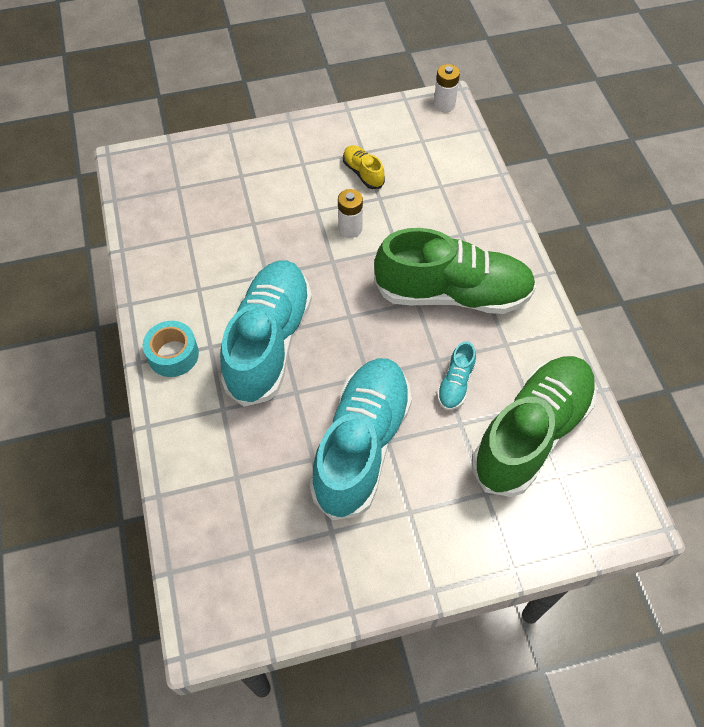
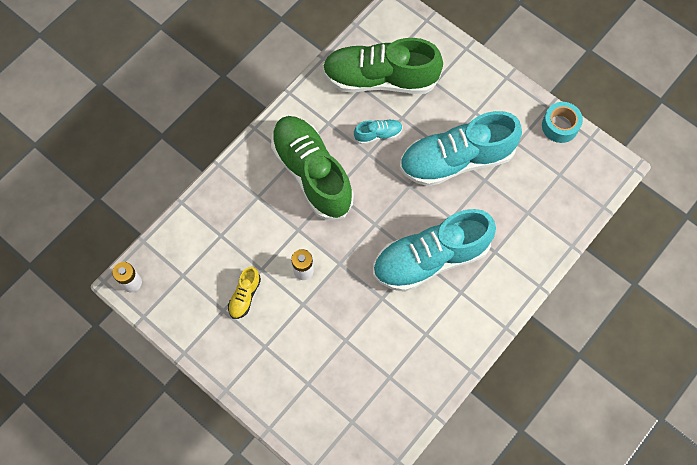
camera: 125 degrees left, 10 degrees up
turquoise tape [143,321,199,377] -> turquoise tape moved to [542,102,583,143]

